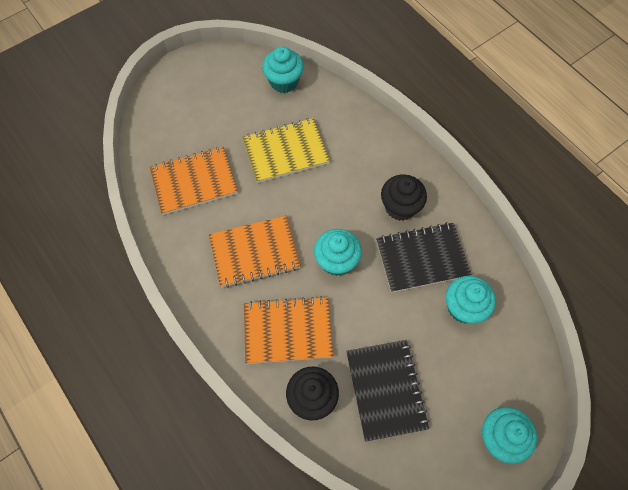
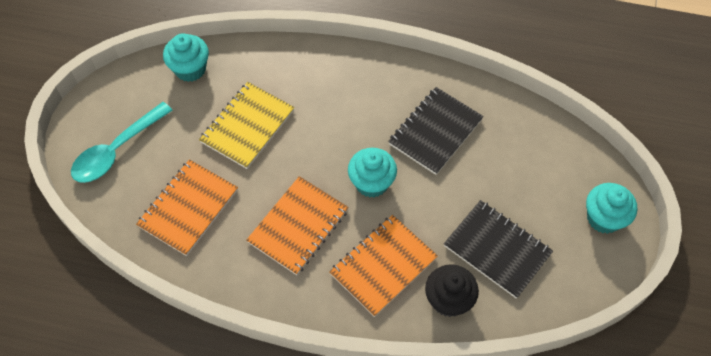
camera: 40 degrees left, 5 degrees down
black cupcake [381,174,427,221] -> none
turquoise cupcake [446,276,496,323] -> none
none -> turquoise spoon [71,102,173,183]

